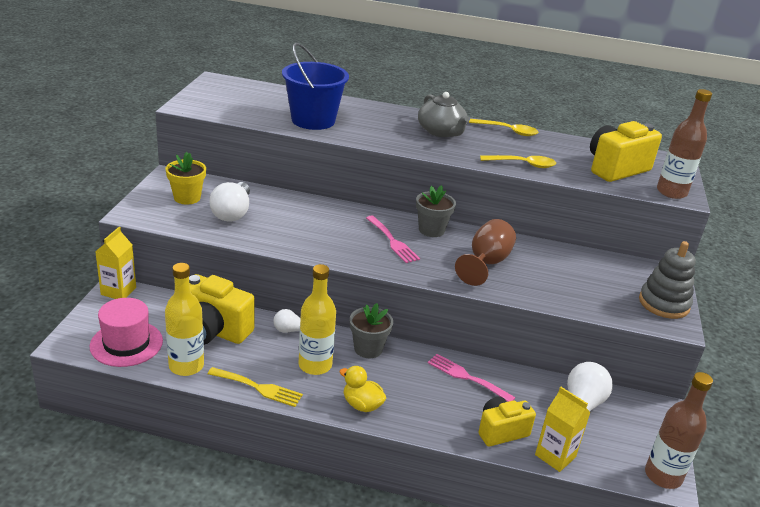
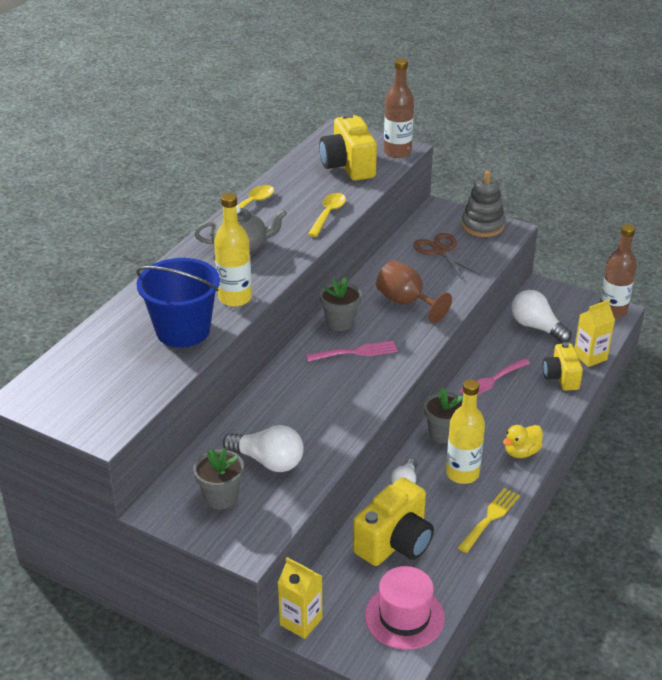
camera: 70 degrees left, 5 degrees up
yellow bottle [165,263,204,376] -> yellow bottle moved to [214,193,252,307]
yellow flower pot [166,152,206,205] -> grey flower pot [193,448,244,509]
none -> brown scissors [413,233,480,279]

